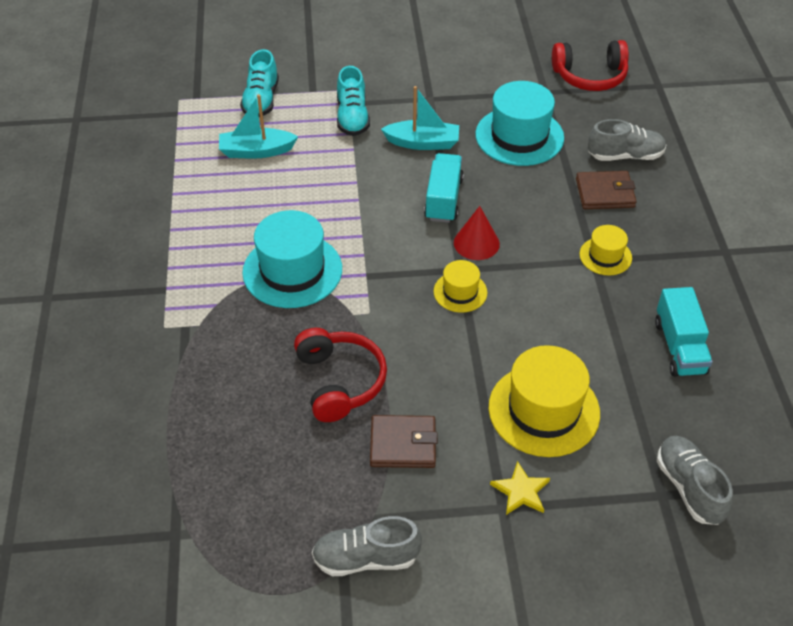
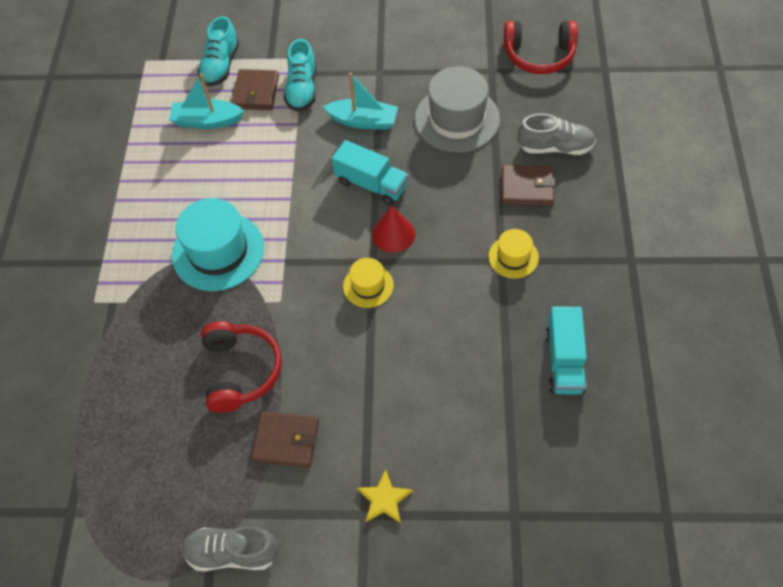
camera: 10 degrees right, 10 degrees up
turquoise truck [424,153,464,223] -> turquoise truck turned 105 degrees clockwise [332,140,408,205]
turquoise hat [475,81,564,166] -> grey hat [414,66,500,153]
yellow hat [488,345,600,457] -> none
grey shoe [657,436,733,525] -> none
none -> brown wallet [231,69,279,110]

